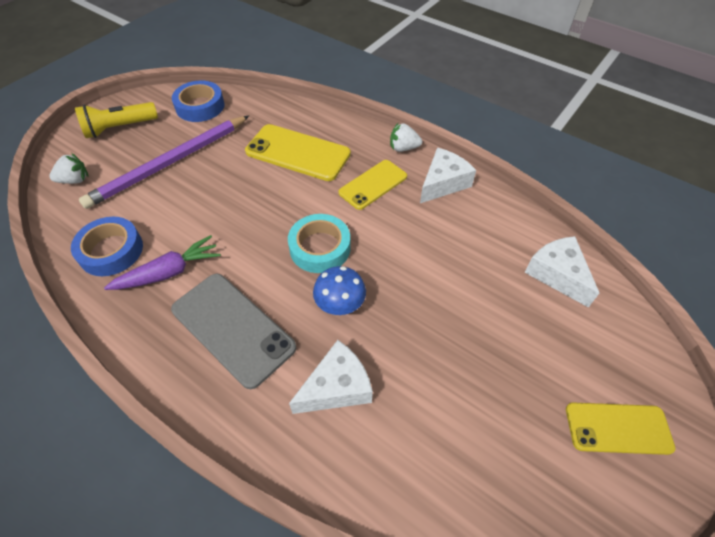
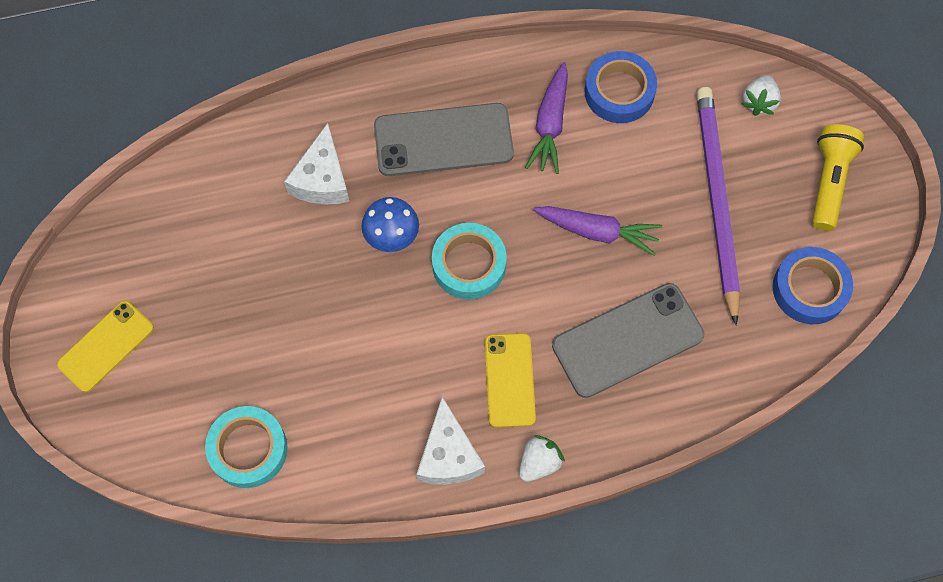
camera: 130 degrees right, 15 degrees up
yellow phone [245,124,351,181] -> grey phone [552,283,704,398]
white cheese [525,236,599,308] -> turquoise tape [205,406,288,488]
none -> purple carrot [533,206,662,256]

